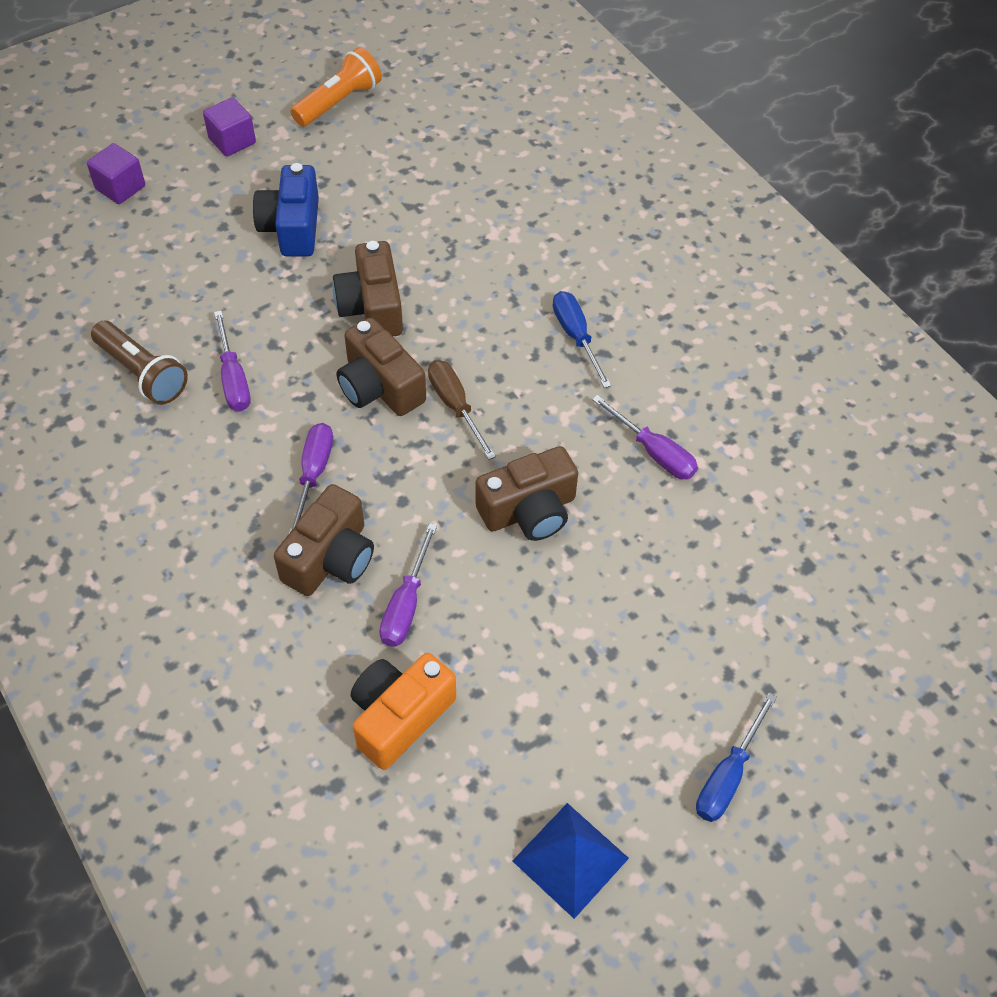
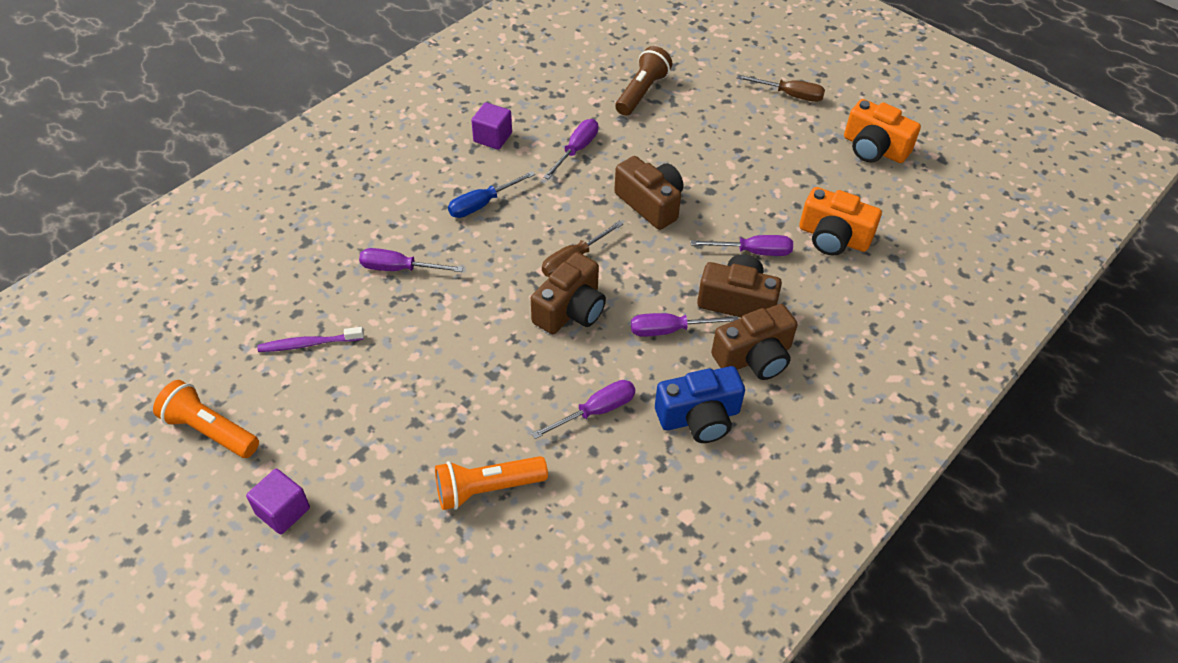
camera: 105 degrees left, 5 degrees down
purple cube [87,143,145,204] -> purple cube moved to [471,102,512,150]
brown flashlight [91,321,188,405] -> brown flashlight moved to [615,46,672,116]
blue camera [253,163,319,256] -> blue camera moved to [655,366,745,443]
brown camera [333,241,403,336] -> brown camera moved to [711,304,798,380]
blue pyramid [513,803,629,919] -> orange camera [844,99,921,163]
blue screwdriver [696,693,777,822] -> brown screwdriver [737,75,825,102]
none -> purple toothbrush [257,327,364,352]
none -> purple screwdriver [359,248,463,272]
none -> orange flashlight [435,456,548,510]

